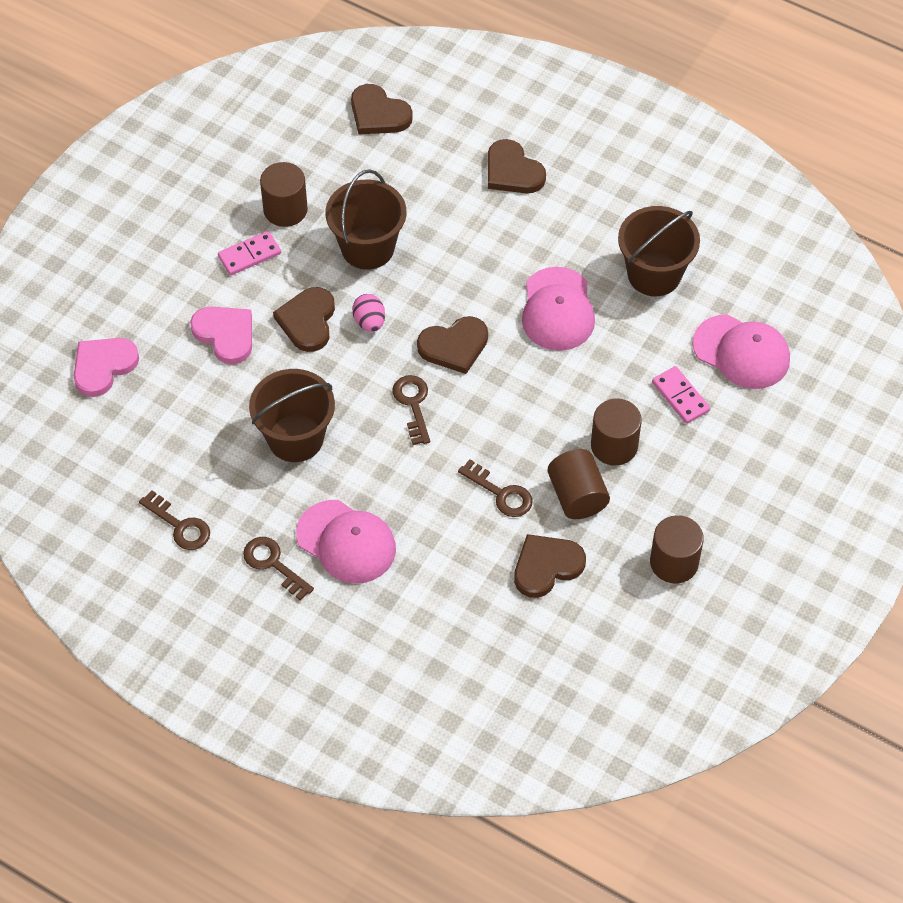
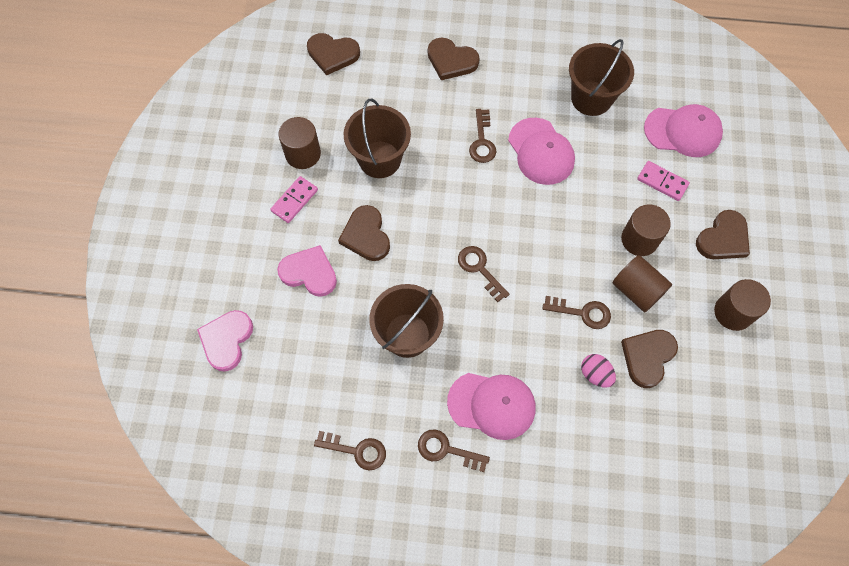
camera: 25 degrees left, 10 degrees up
pink egg [352,294,385,332] -> pink egg moved to [581,354,616,387]
brown heart [417,316,488,374] -> brown heart moved to [696,210,750,259]
none -> brown key [469,109,496,163]

